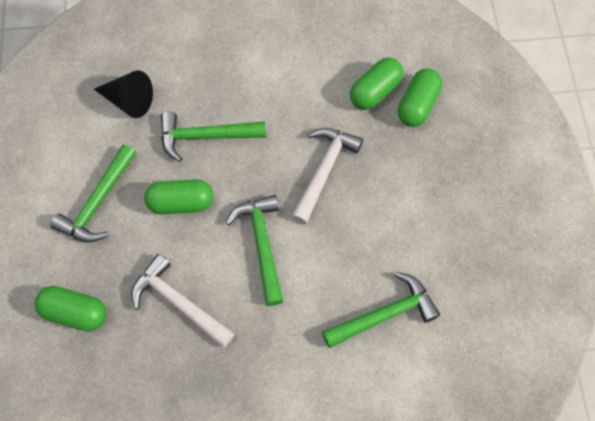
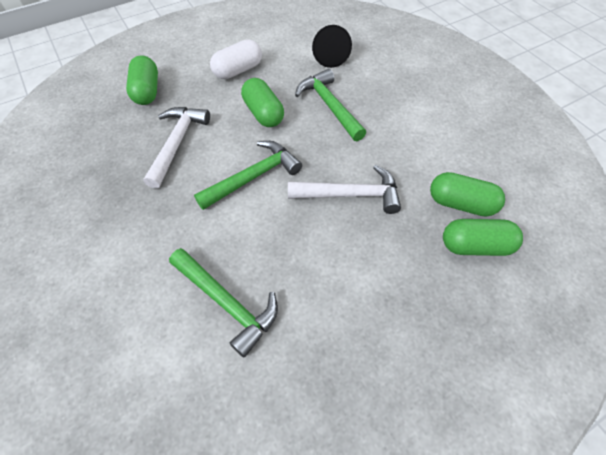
camera: 65 degrees right, 10 degrees down
green hammer [51,145,136,243] -> white capsule [210,39,262,79]

